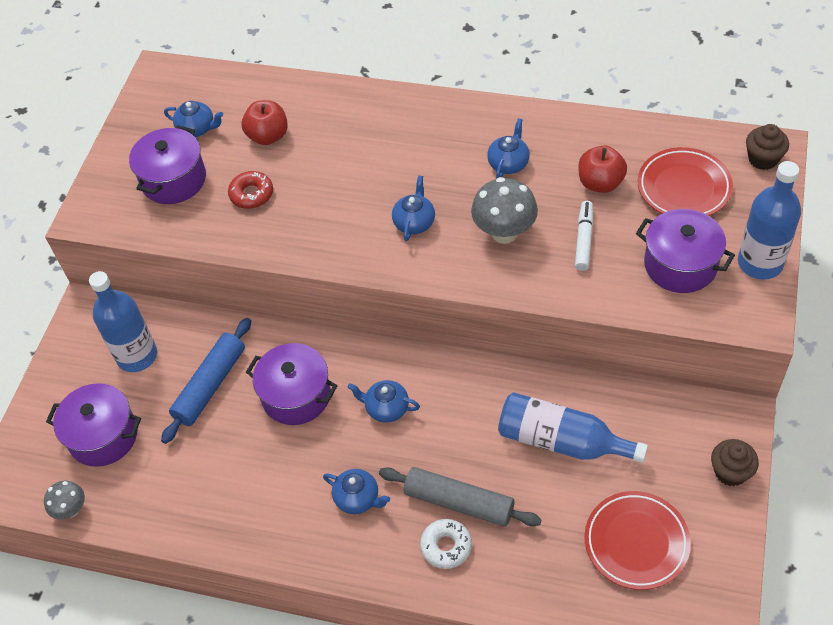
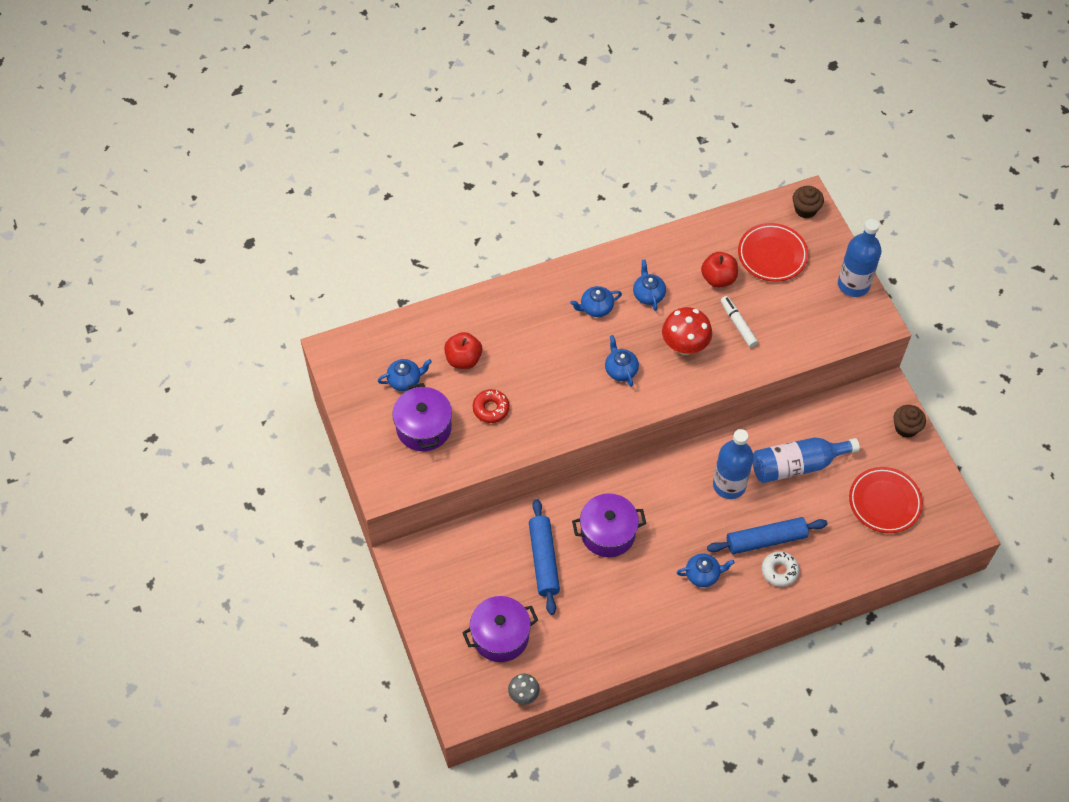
camera: 40 degrees left, 5 degrees up
blue bottle [89,271,157,372] -> blue bottle moved to [713,429,754,499]
blue teapot [347,380,420,423] -> blue teapot moved to [570,286,622,317]
grey rolling pin [379,467,542,527] -> blue rolling pin [707,517,828,554]
grey mushroom [471,177,538,244] -> red mushroom [662,307,712,355]
purple pot [636,209,735,293] -> none

